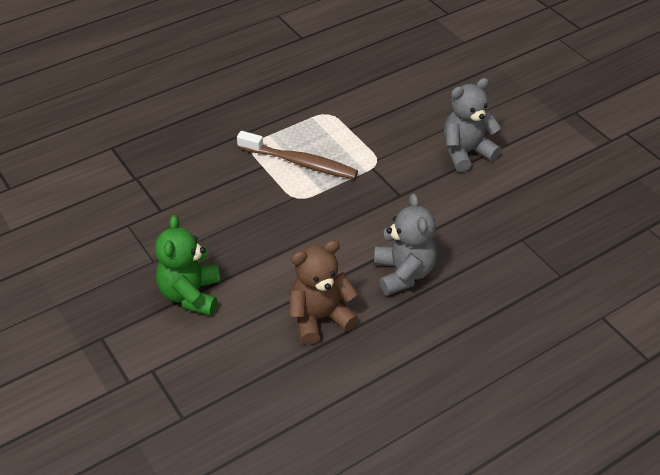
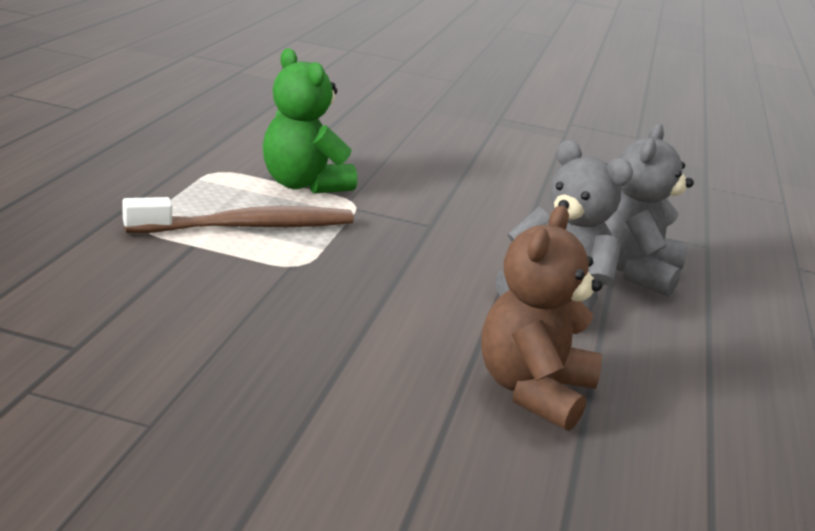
camera: 45 degrees left, 20 degrees down
green teddy bear [155,215,220,316] -> green teddy bear moved to [263,48,357,194]
grey teddy bear [444,78,501,172] -> grey teddy bear moved to [605,124,694,297]

